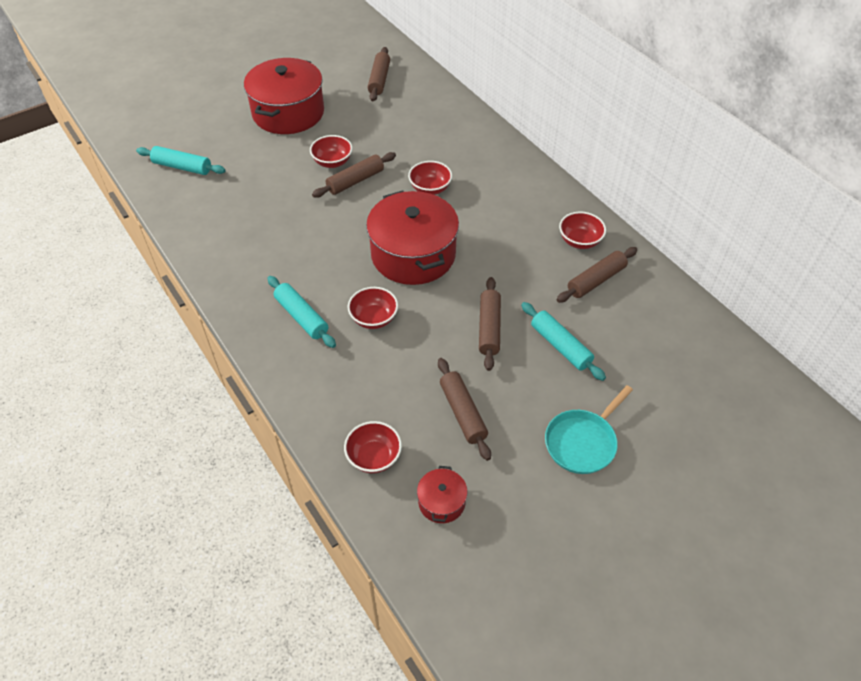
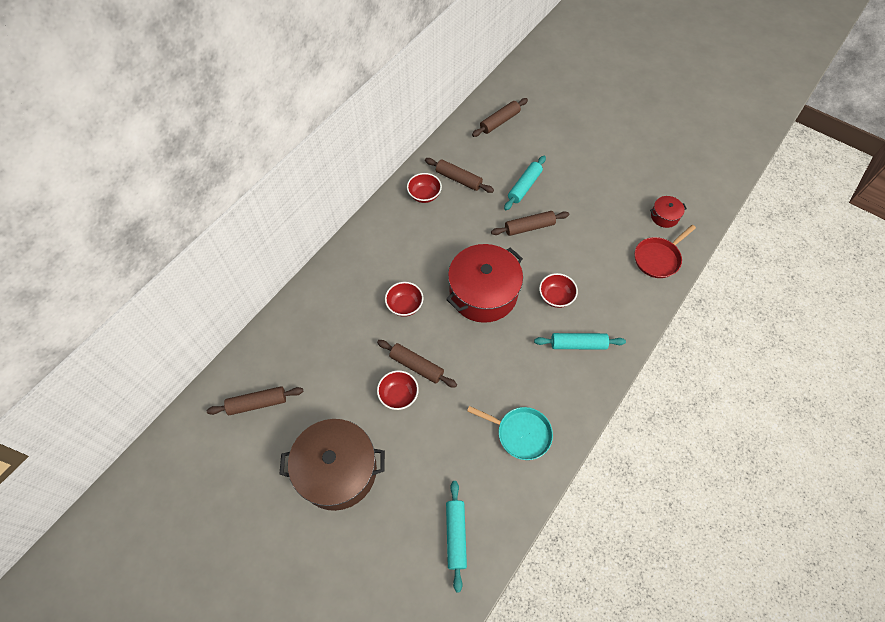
camera: 110 degrees left, 10 degrees up
red pot [244,58,324,134] -> brown pot [279,419,385,511]
turquoise rolling pin [267,276,336,348] -> turquoise rolling pin turned 60 degrees clockwise [534,333,626,350]
red bowl [344,421,402,473] -> red pan [635,225,696,278]
brown rolling pin [438,358,491,461] -> brown rolling pin moved to [472,98,528,137]
turquoise pan [545,385,633,474] -> turquoise pan moved to [467,406,553,460]

